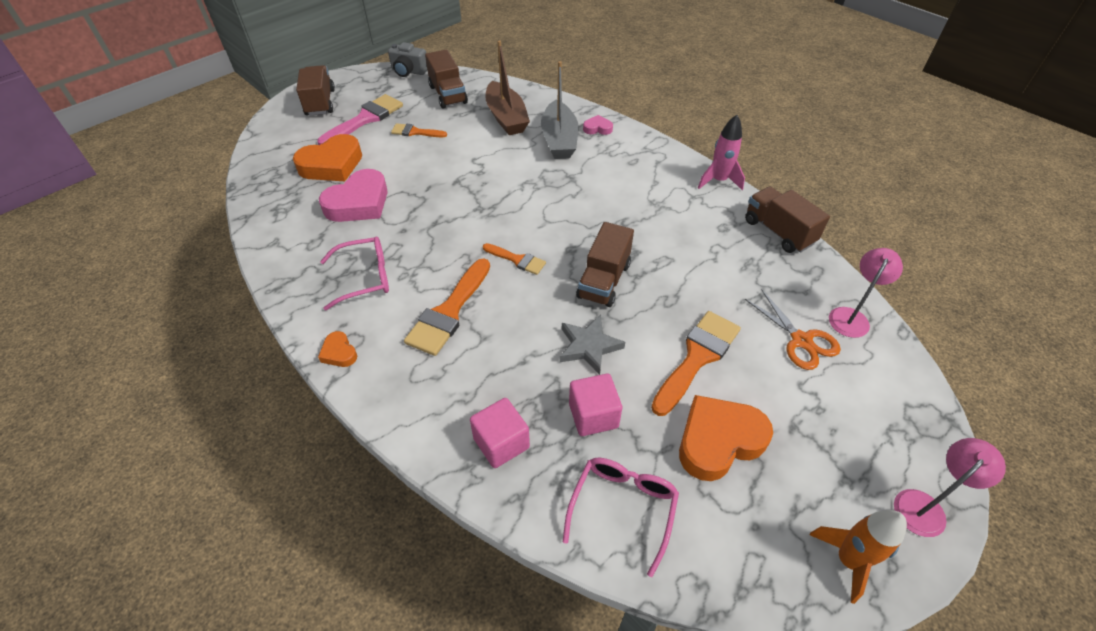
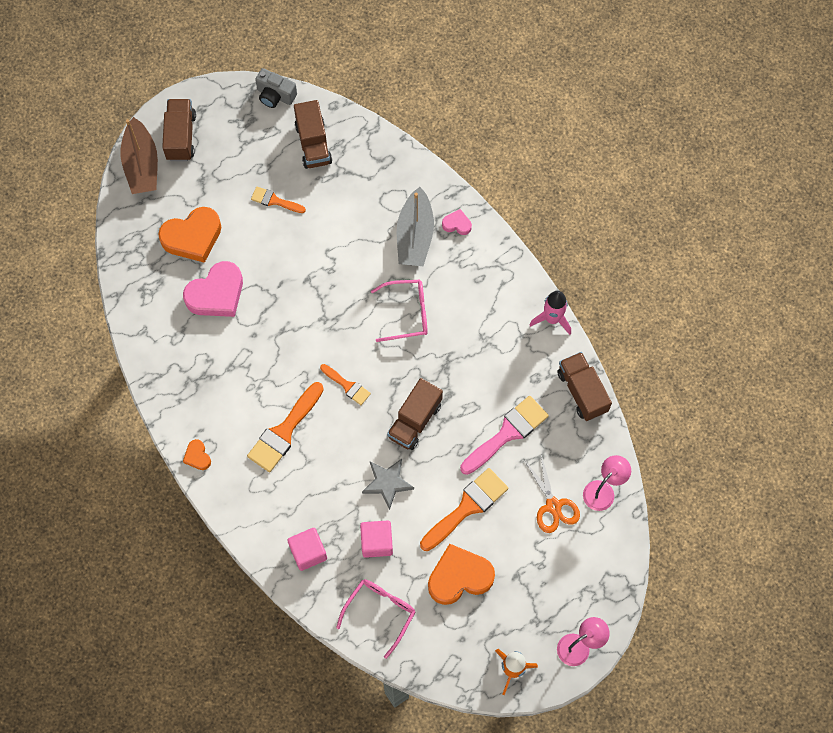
camera: 10 degrees right, 20 degrees up
pink brush [317,94,403,145] -> pink brush moved to [460,396,549,475]
pink glasses [320,237,389,310] -> pink glasses moved to [371,280,428,342]
brown boat [486,40,530,135] -> brown boat moved to [121,117,158,194]

